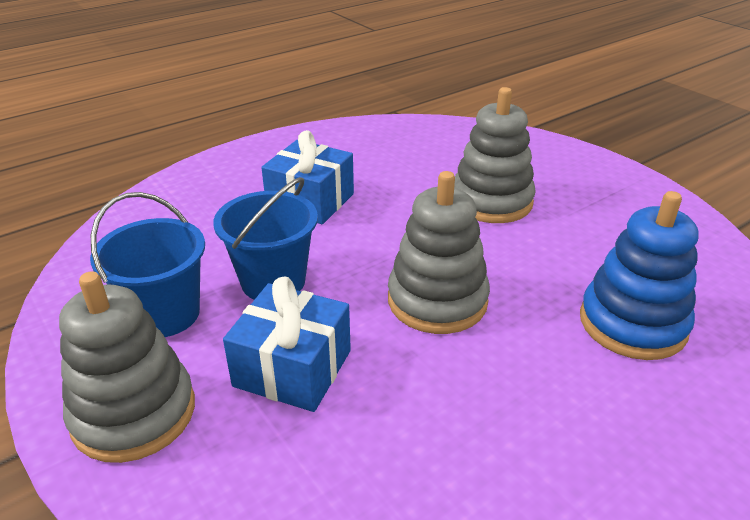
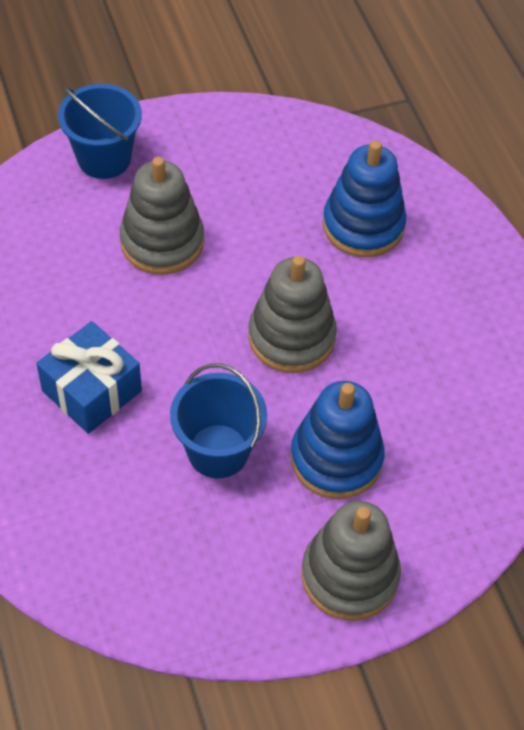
camera: 75 degrees left, 20 degrees up
blue bucket [90,192,205,337] -> blue bucket moved to [58,84,142,179]
blue gift [223,277,351,412] -> blue stacking toy [290,381,385,499]

